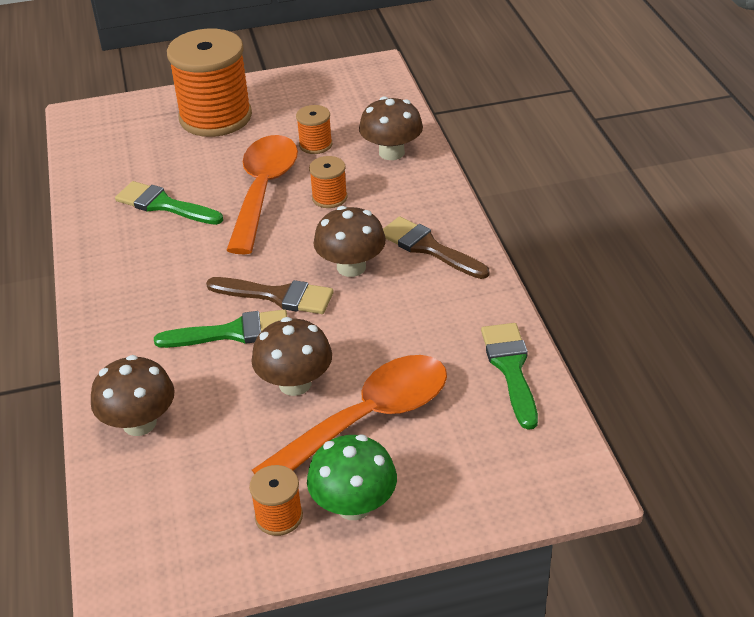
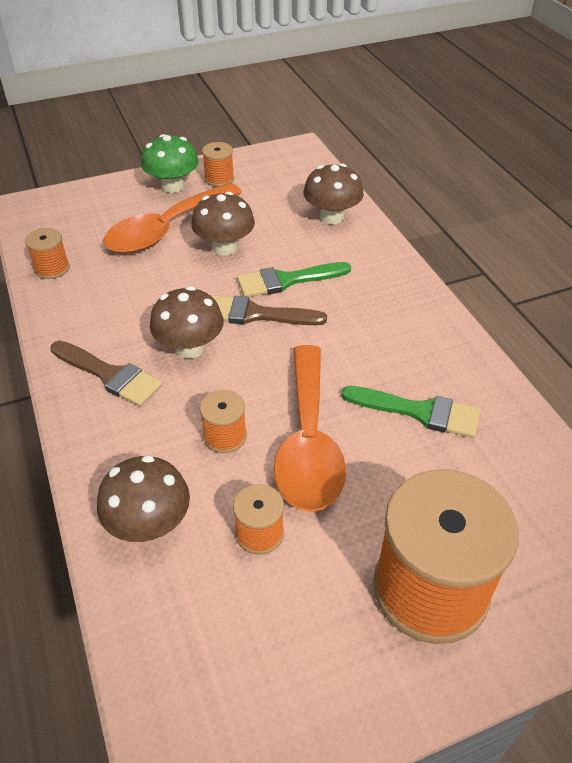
camera: 170 degrees right, 5 degrees up
green brush [481,323,538,430] -> orange spool [25,228,70,279]

